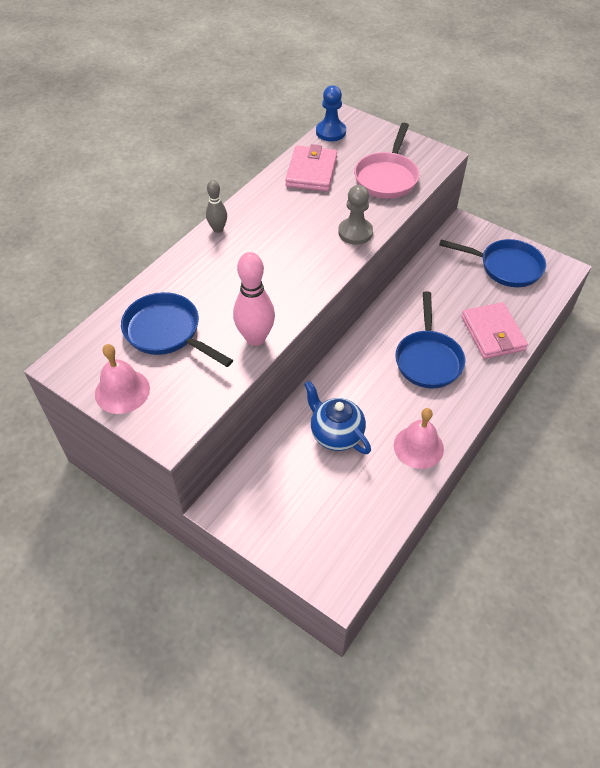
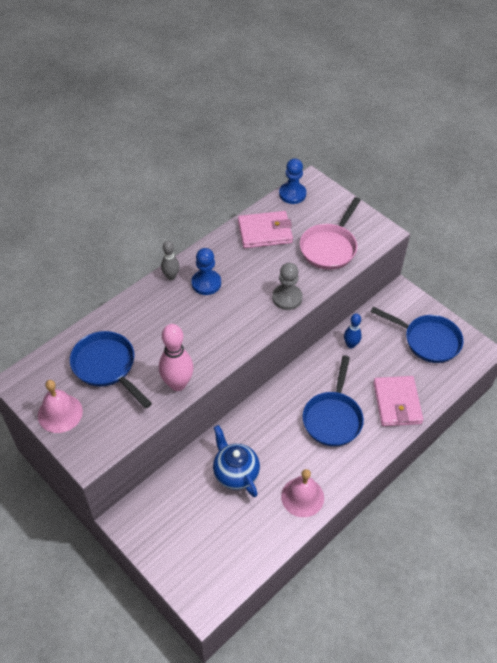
camera: 10 degrees right, 0 degrees up
pink wallet [285,144,337,191] -> pink wallet turned 60 degrees clockwise [238,211,293,248]
none -> blue pawn [191,248,221,295]
none -> blue bowling pin [344,314,362,348]

